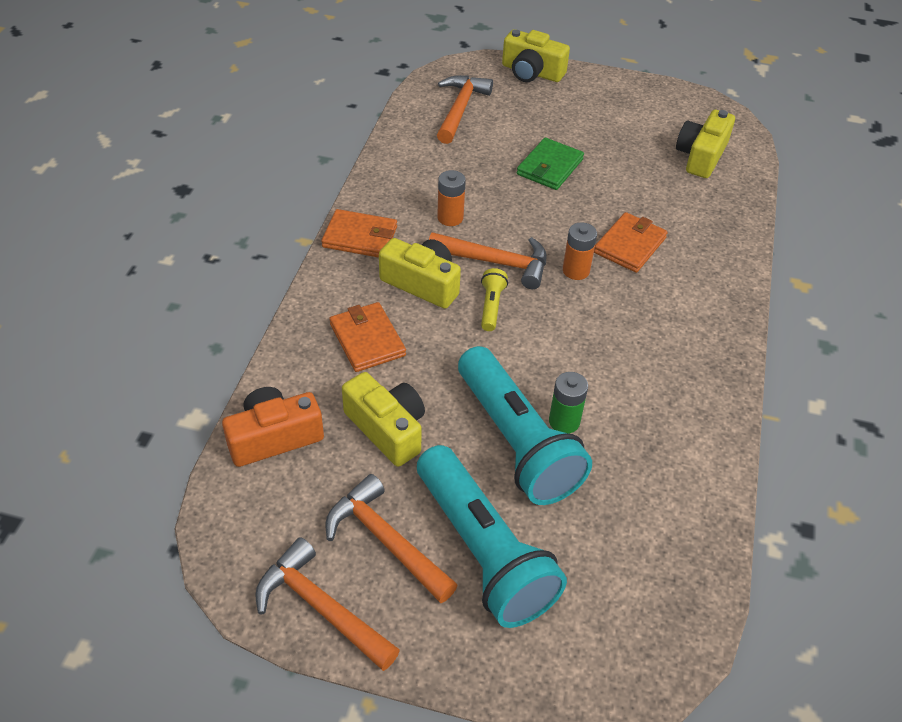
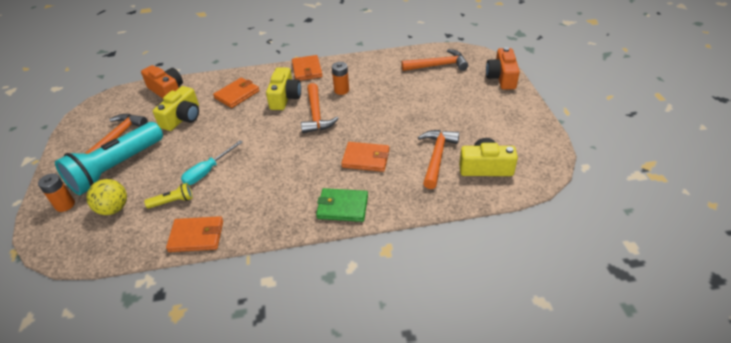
camera: 70 degrees right, 5 degrees down
orange hammer [255,537,400,671] -> orange hammer moved to [418,130,460,189]
turquoise flashlight [458,346,592,505] -> none
yellow flashlight [481,268,508,331] -> yellow flashlight moved to [144,183,193,209]
yellow camera [502,29,570,82] -> orange camera [486,47,520,89]
green wallet [517,138,584,190] -> green wallet moved to [316,188,368,222]
green battery [549,372,588,434] -> turquoise screwdriver [181,141,243,185]
orange battery [563,222,597,280] -> orange battery moved to [38,173,75,212]
none -> yellow ball [86,179,127,215]
none -> orange wallet [166,216,223,252]

